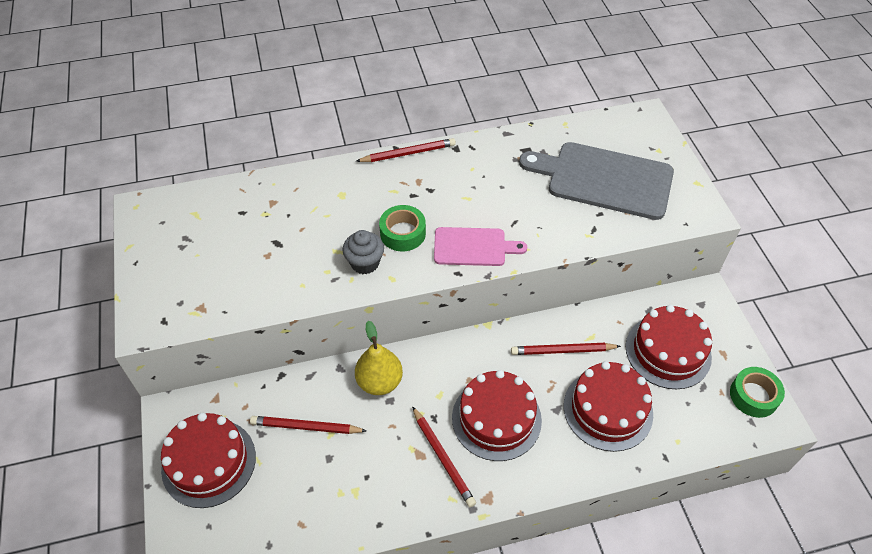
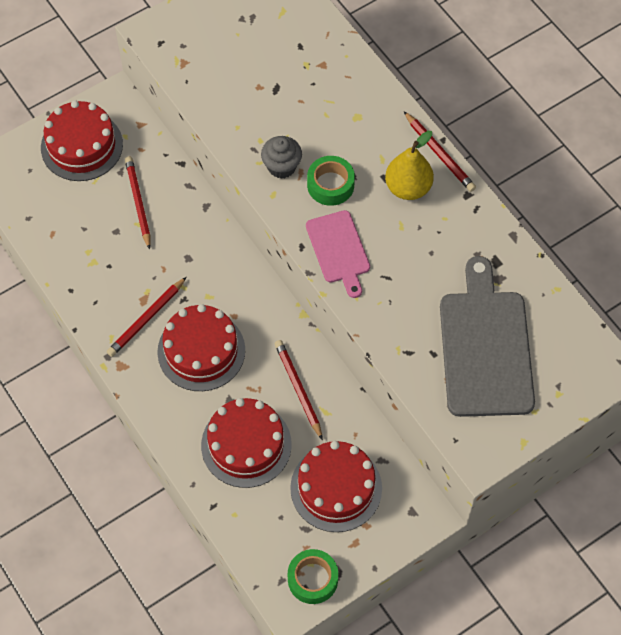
camera: 70 degrees right, 10 degrees up
yellow pear [355,320,403,395] -> yellow pear moved to [385,131,434,200]

